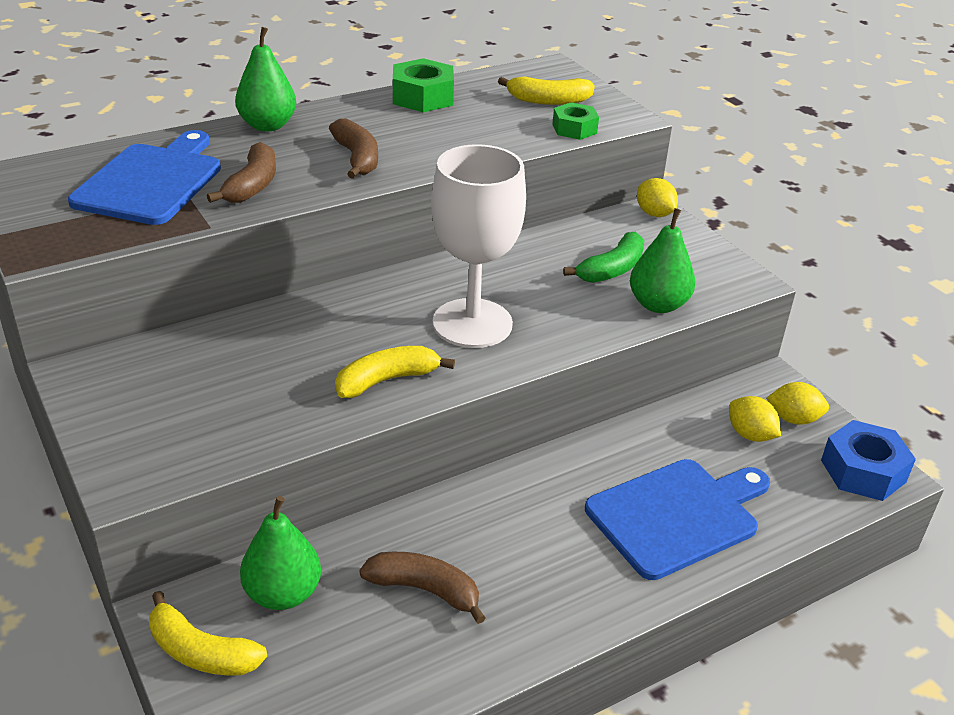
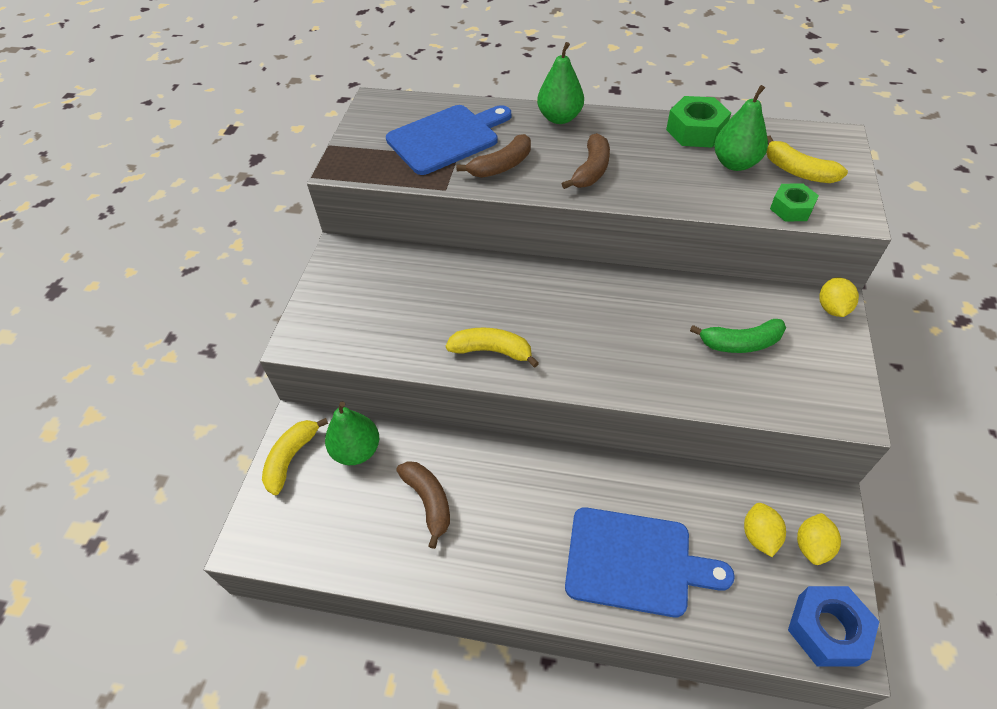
camera: 45 degrees right, 15 degrees up
yellow banana [149,591,267,675] -> yellow banana turned 45 degrees clockwise [262,418,328,495]
white goblet [431,144,526,348] -> none
green pear [630,208,695,313] -> green pear moved to [714,85,768,171]
yellow lemon [766,382,829,425] -> yellow lemon turned 60 degrees clockwise [797,513,841,565]

